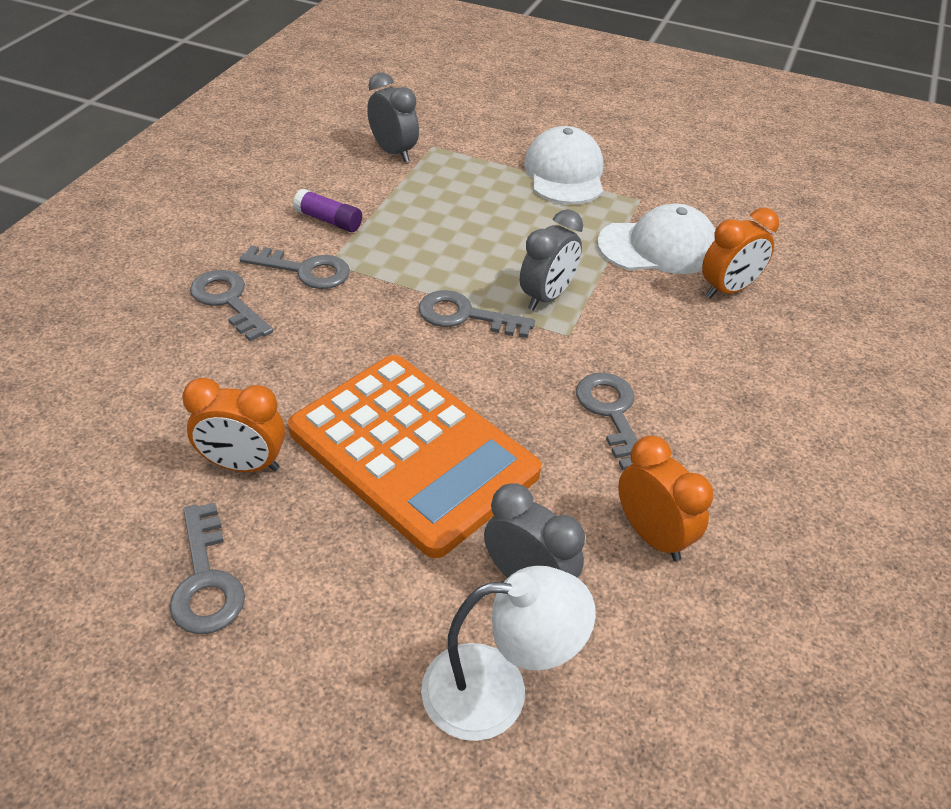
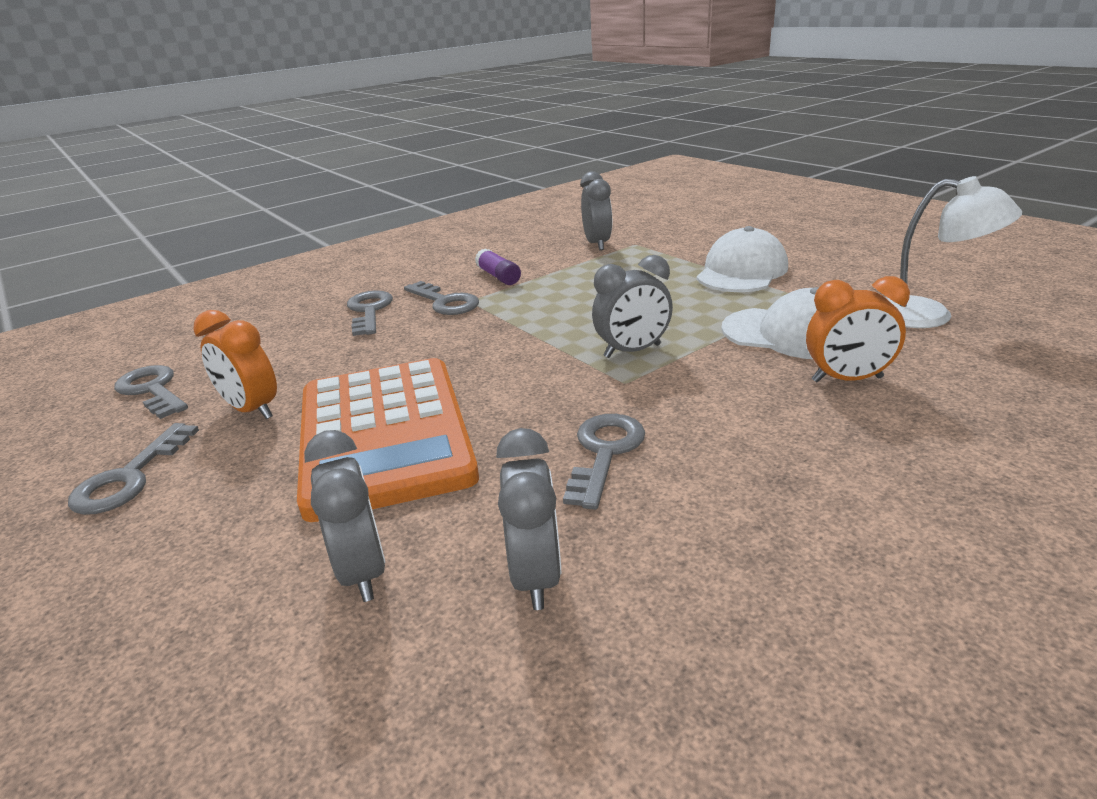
camera: 35 degrees right, 15 degrees down
grey key [419,290,535,338] -> grey key moved to [114,365,188,419]
white lamp [421,566,596,741] -> white lamp moved to [886,176,1022,328]
orange clock [618,435,713,561] -> grey clock [496,428,561,610]

